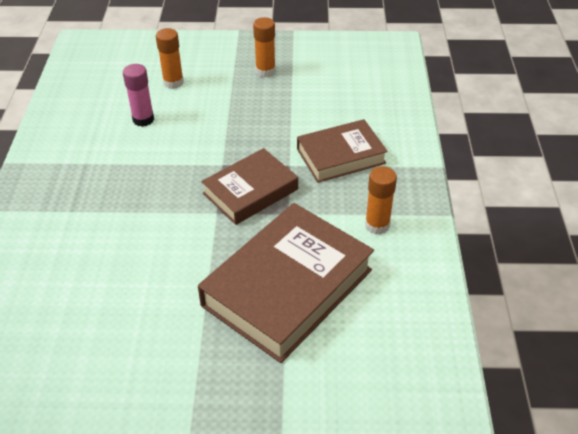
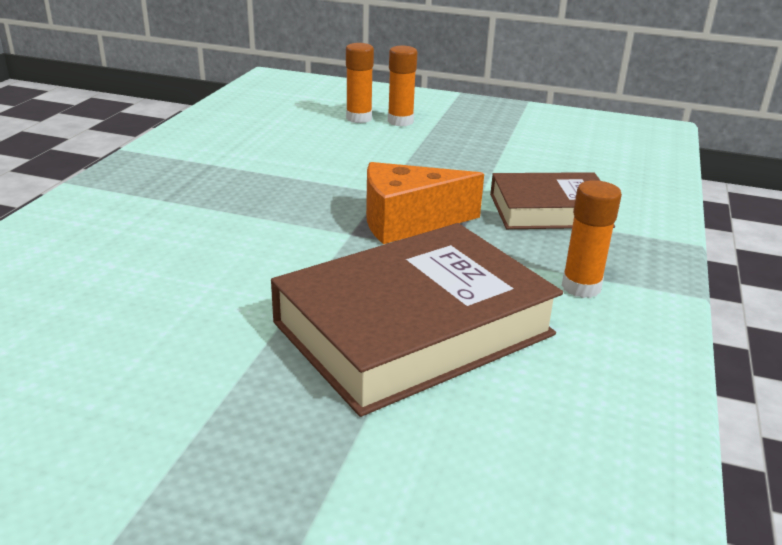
camera: 15 degrees right, 15 degrees down
pink glue stick [123,64,154,127] -> none
brown book [201,148,298,225] -> orange cheese [366,162,484,244]
orange glue stick [253,17,276,78] -> orange glue stick moved to [388,46,417,126]

